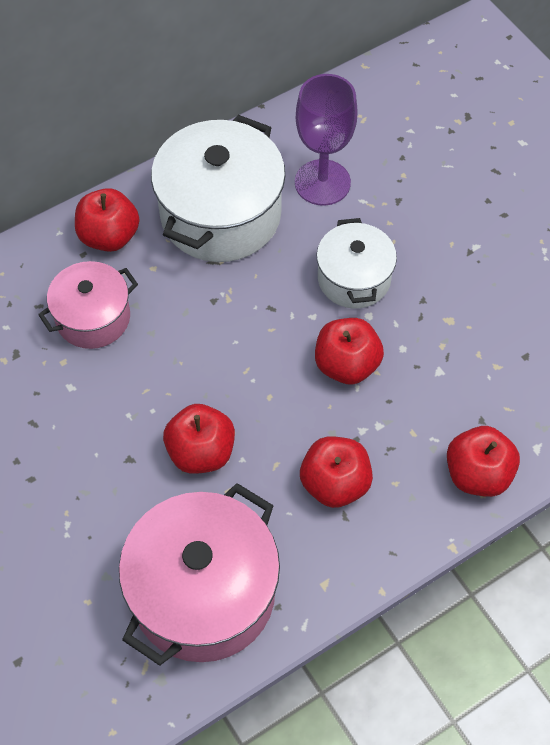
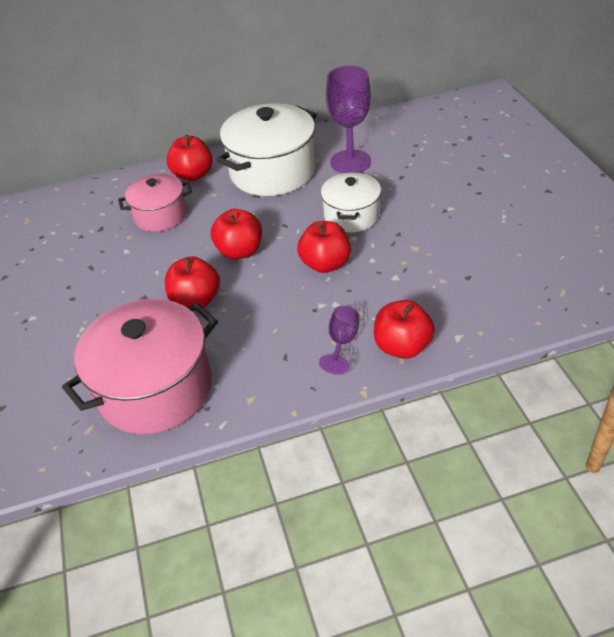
camera: 20 degrees right, 15 degrees down
red apple [300,436,373,508] -> red apple moved to [211,209,262,259]
none -> purple goblet [319,306,359,375]

